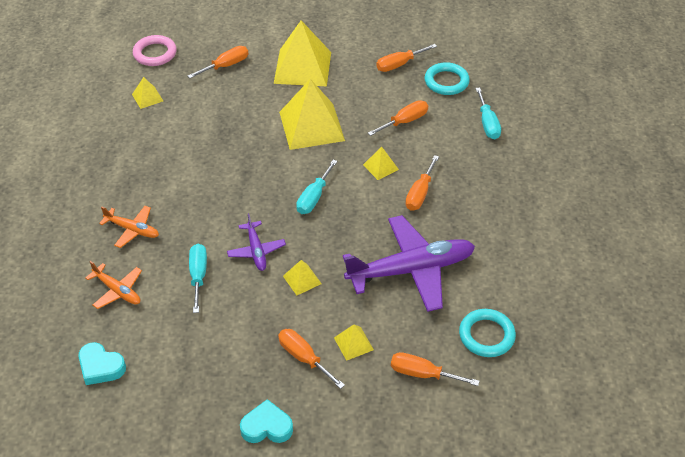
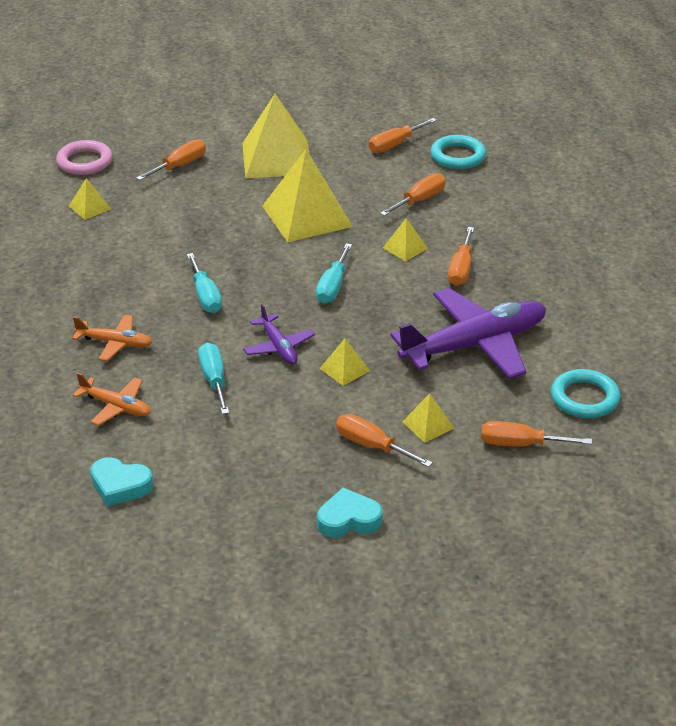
camera: 10 degrees left, 10 degrees down
turquoise screwdriver [475,88,501,139] -> turquoise screwdriver moved to [187,253,222,313]

